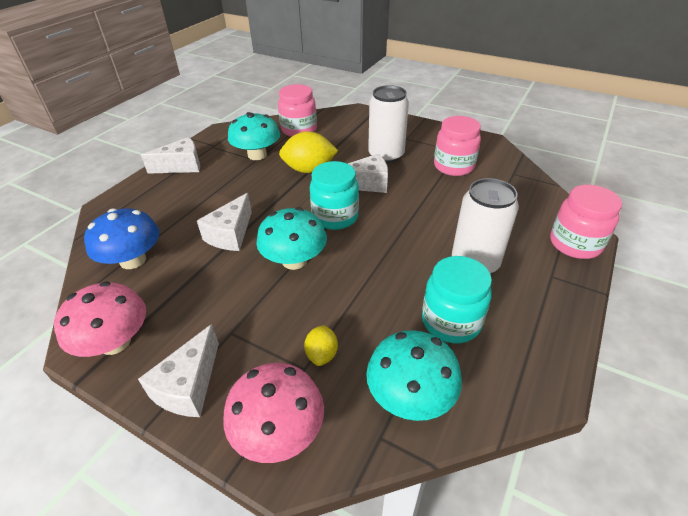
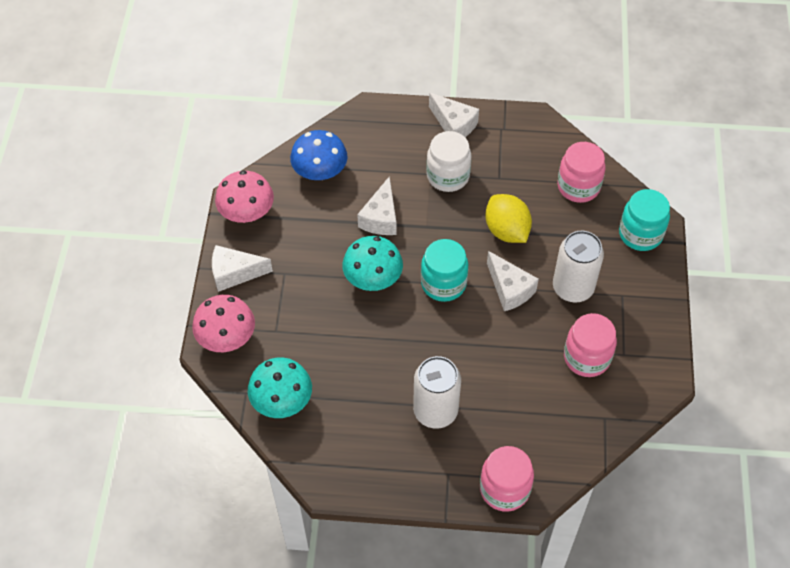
camera: 65 degrees right, 15 degrees up
white cheese [197,193,252,251] -> white cheese turned 75 degrees counterclockwise [357,176,397,235]
turquoise mushroom [228,112,280,160] -> none
yellow lemon [304,325,338,366] -> none
turquoise jar [422,256,492,343] -> turquoise jar moved to [619,189,670,251]
none -> white jar [426,131,472,192]

